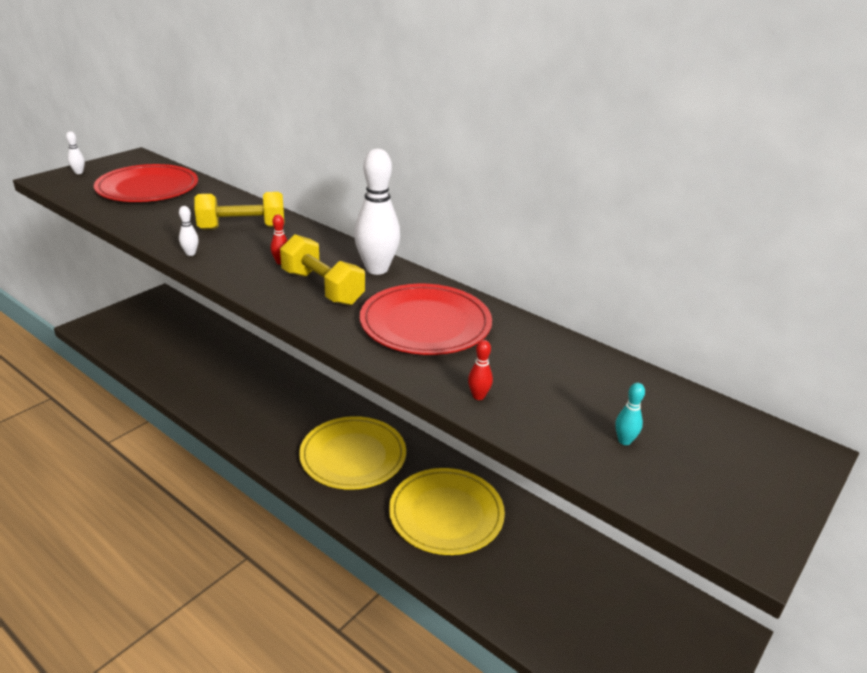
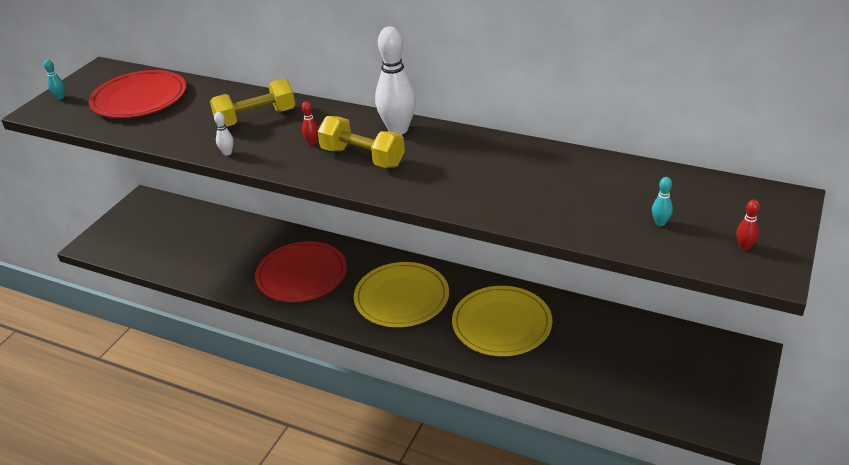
camera: 10 degrees left, 5 degrees up
white bowling pin [66,131,85,174] -> turquoise bowling pin [44,60,65,99]
red plate [360,284,492,355] -> red plate moved to [255,241,347,302]
red bowling pin [468,340,493,400] -> red bowling pin moved to [736,200,760,250]

